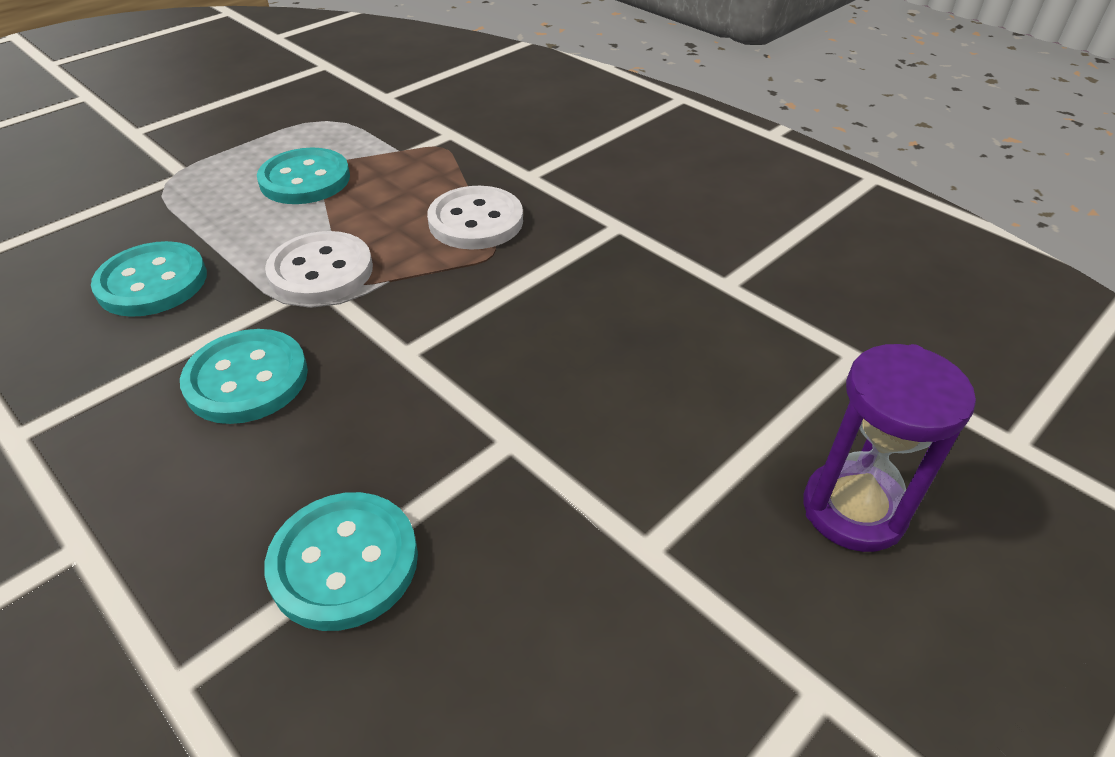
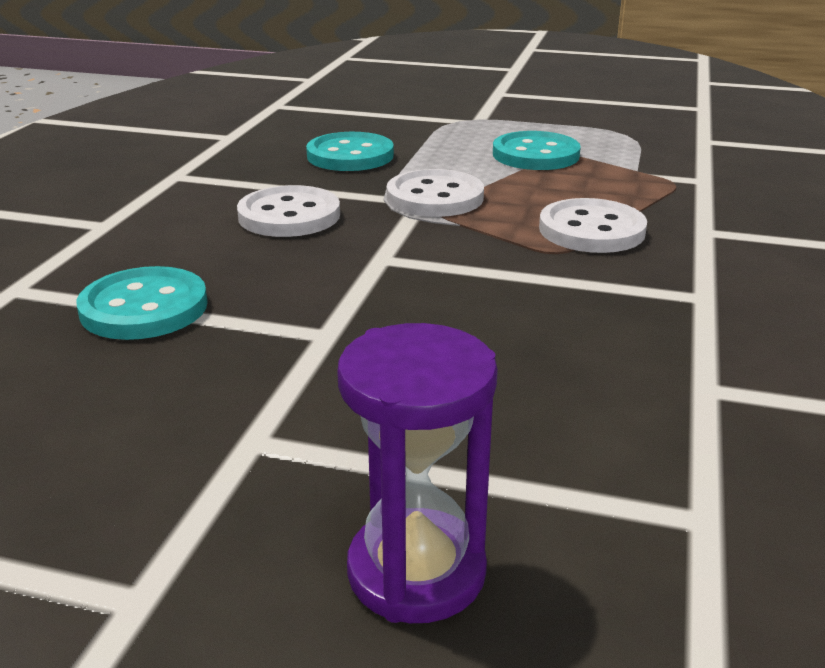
camera: 60 degrees right, 15 degrees down
turquoise button [180,329,308,424] -> white button [237,185,340,237]

